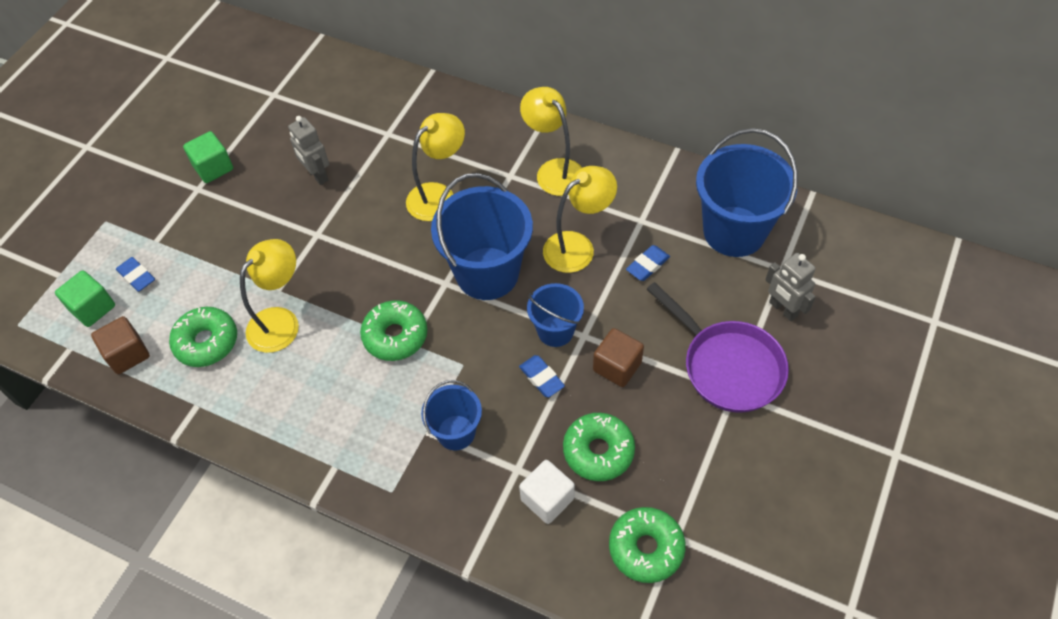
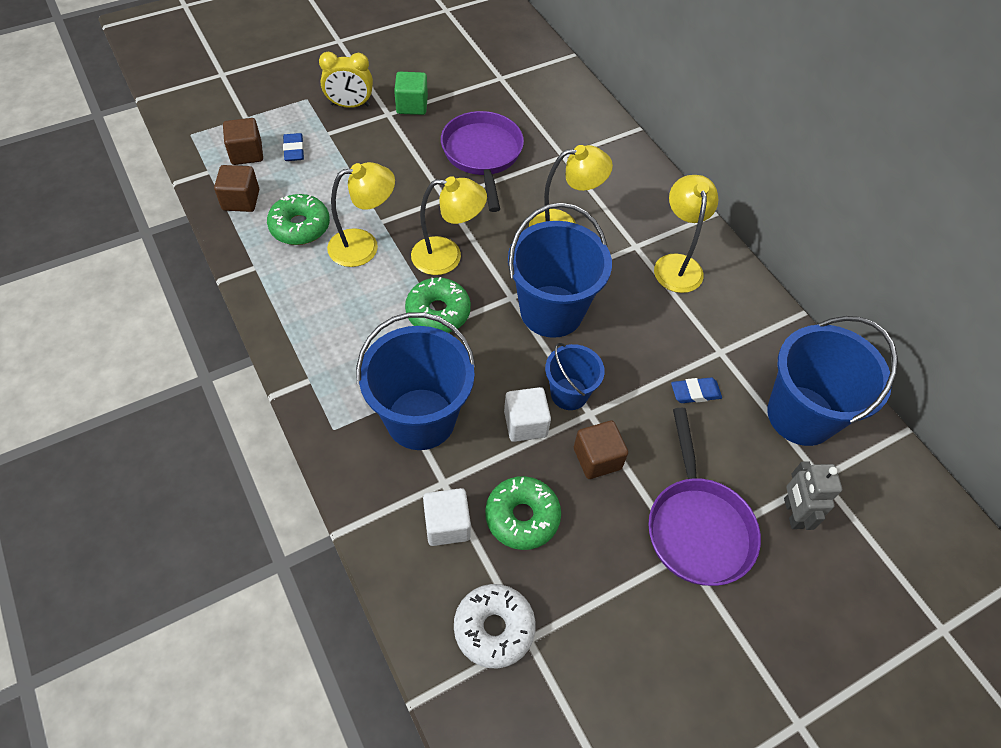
camera: 30 degrees right, 0 degrees up
green cube [55,270,115,327] -> brown cube [223,118,263,165]
grey robot [288,116,329,185] -> purple pan [441,111,524,212]
blue bucket [421,380,482,450] -> blue bucket [356,312,476,450], size x1.81
blue eraser [519,355,565,397] -> white cube [504,387,551,442]
yellow lamp [543,166,617,273] -> yellow lamp moved to [411,176,487,275]
green donut [609,507,686,583] -> white donut [454,584,536,669]
none -> yellow clock [319,52,373,108]

